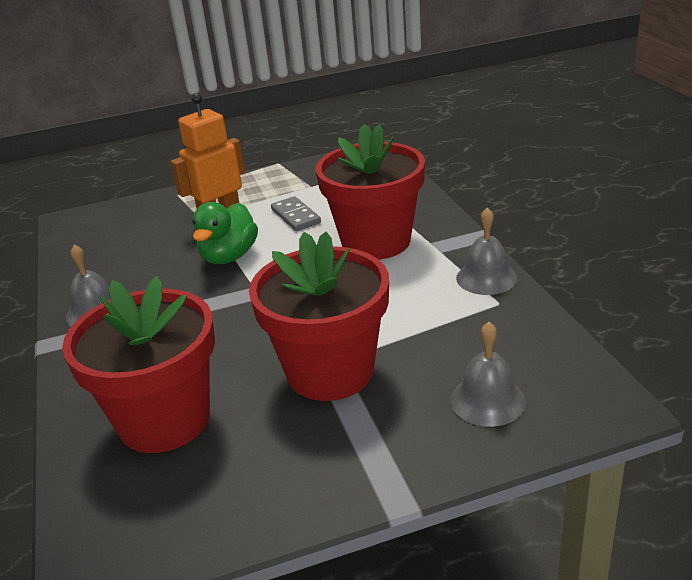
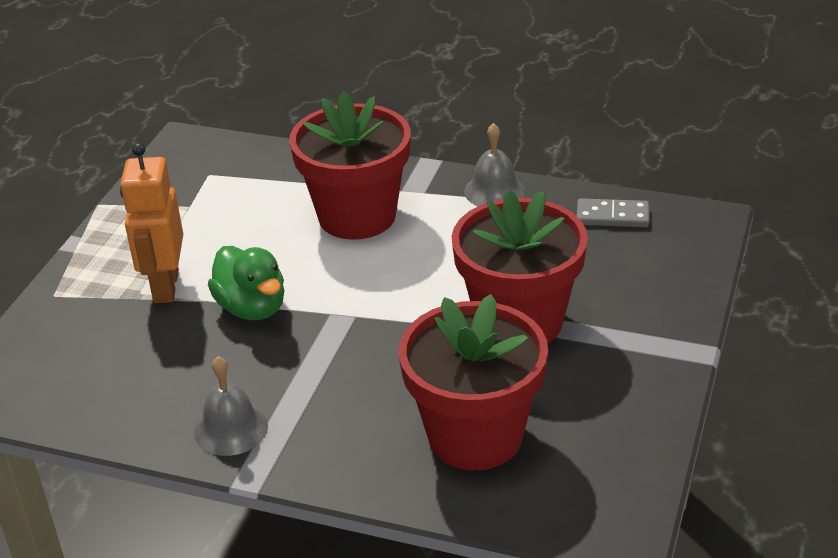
camera: 55 degrees left, 5 degrees up
grey domino [271,196,321,231] -> grey domino moved to [577,198,649,227]
grey bell [451,322,526,427] -> none

